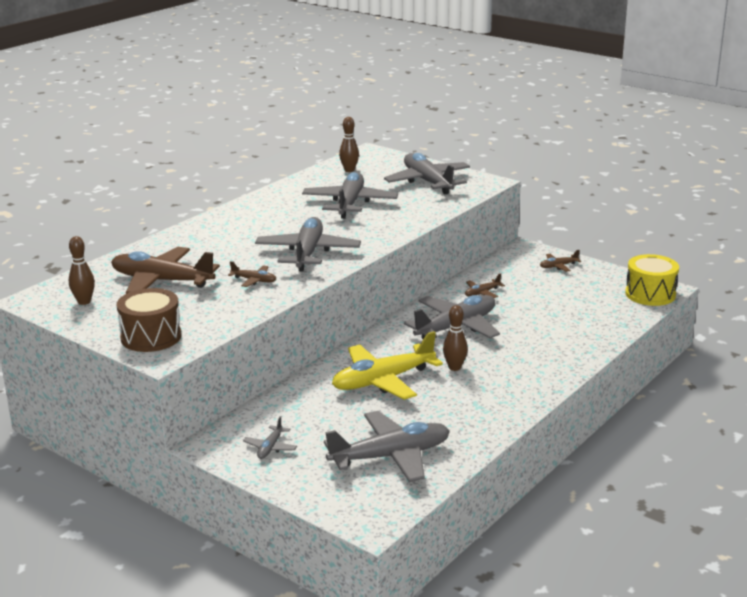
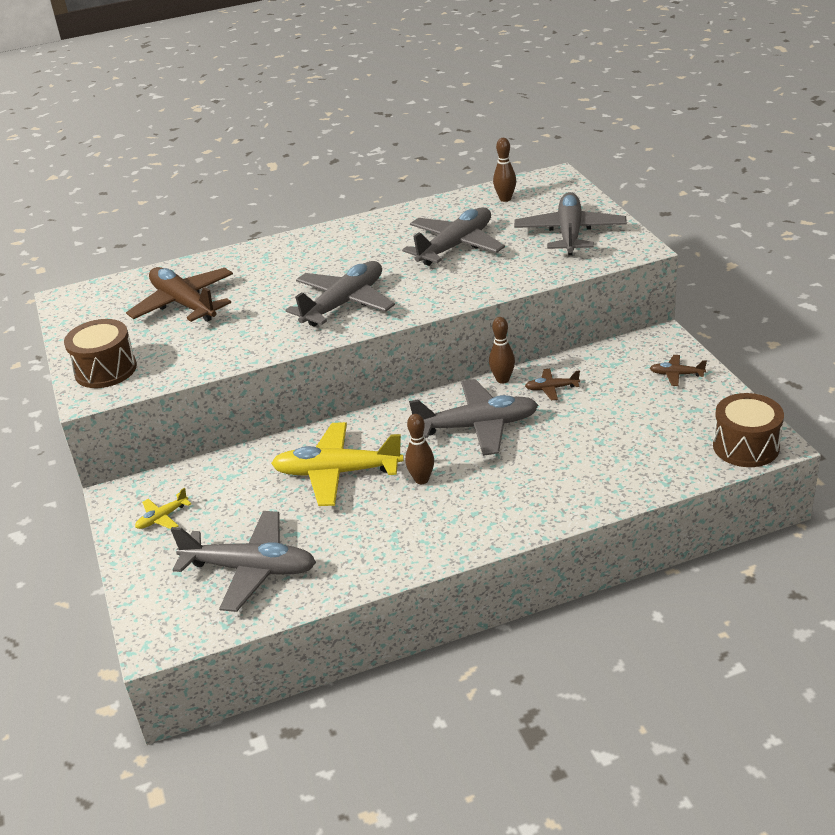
camera: 35 degrees right, 10 degrees up
brown bowling pin [69,236,95,305] -> brown bowling pin moved to [489,317,515,384]
brown plane [228,261,276,287] -> none
grey plane [243,416,297,459] -> yellow plane [135,488,191,529]
yellow drum [625,254,679,306] -> brown drum [713,393,784,467]

